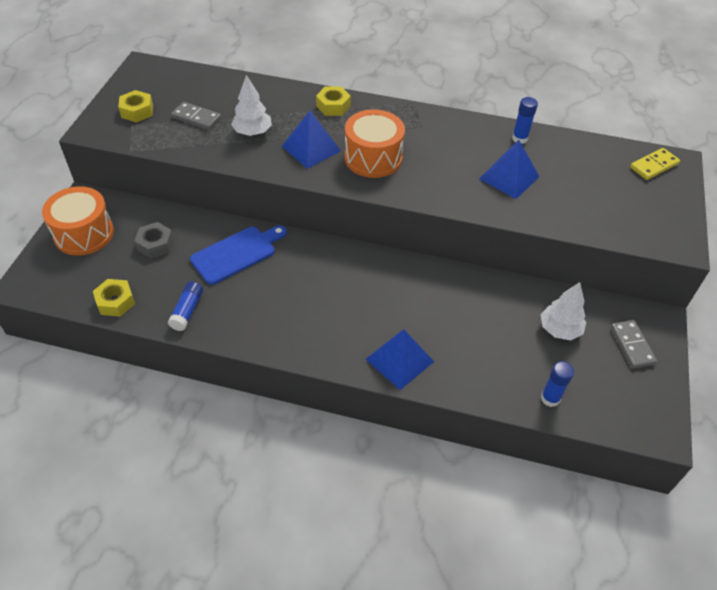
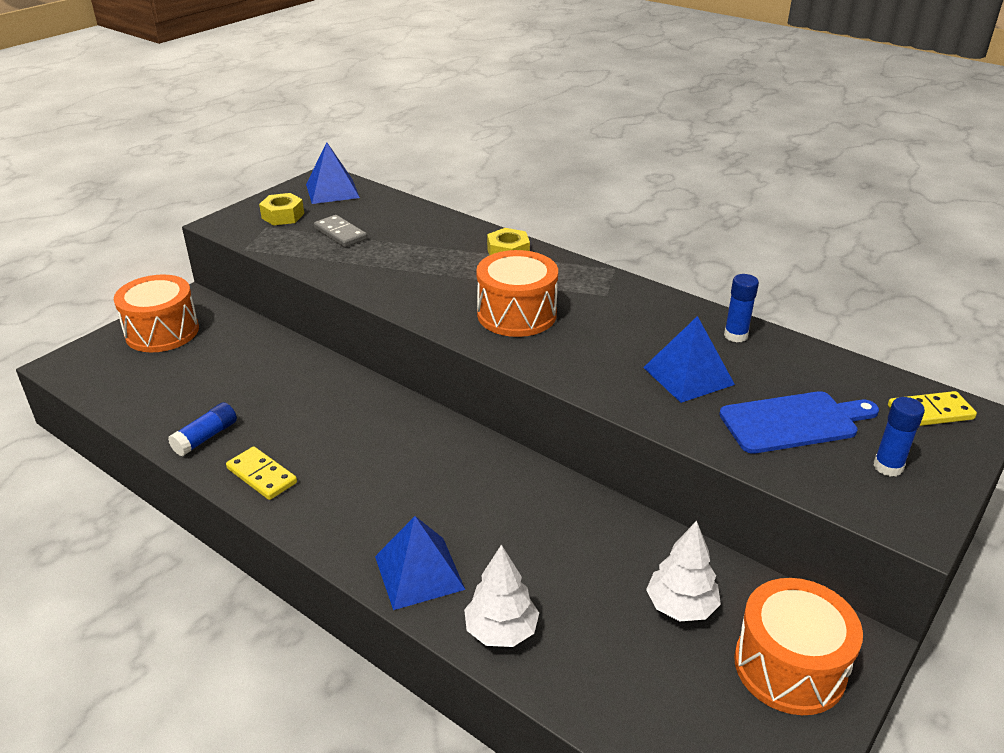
camera: 25 degrees right, 15 degrees down
yellow nut [93,279,135,317] -> none
grey nut [135,222,174,259] -> none
blue cutting board [190,225,287,285] -> blue cutting board moved to [719,391,879,454]
white tree [231,75,272,136] -> white tree moved to [464,545,539,647]
blue pyramid [282,111,341,169] -> blue pyramid moved to [306,142,360,204]
blue glue stick [541,361,574,407] -> blue glue stick moved to [873,397,925,477]
grey domino [611,320,657,368] -> orange drum [734,578,863,715]
none -> yellow domino [226,446,297,500]

